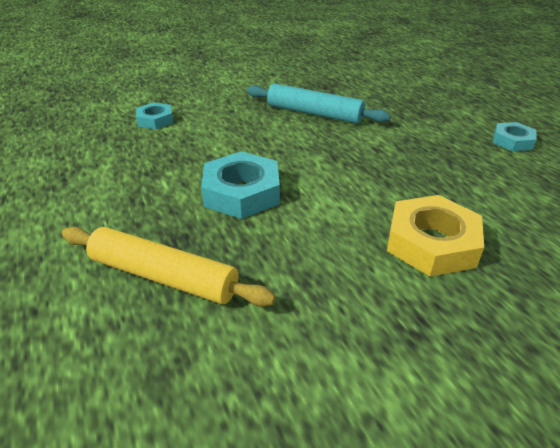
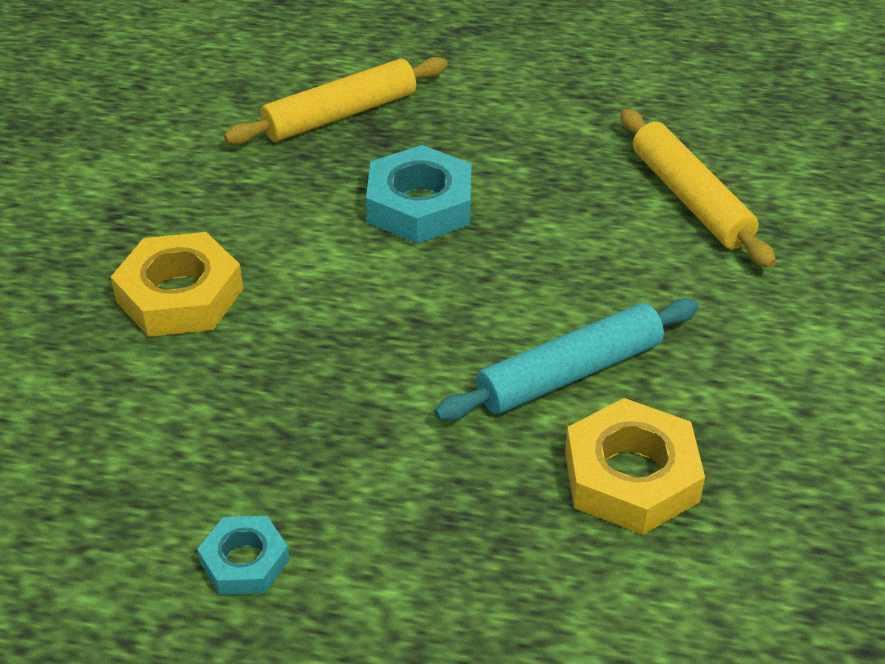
camera: 125 degrees right, 5 degrees up
turquoise nut [136,102,173,129] -> yellow rolling pin [620,109,776,268]
none -> yellow nut [565,398,705,535]

